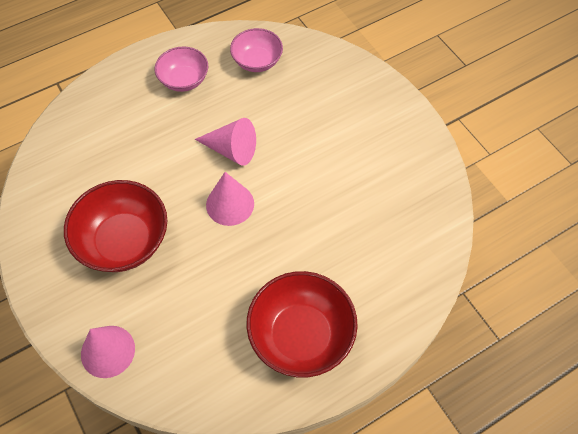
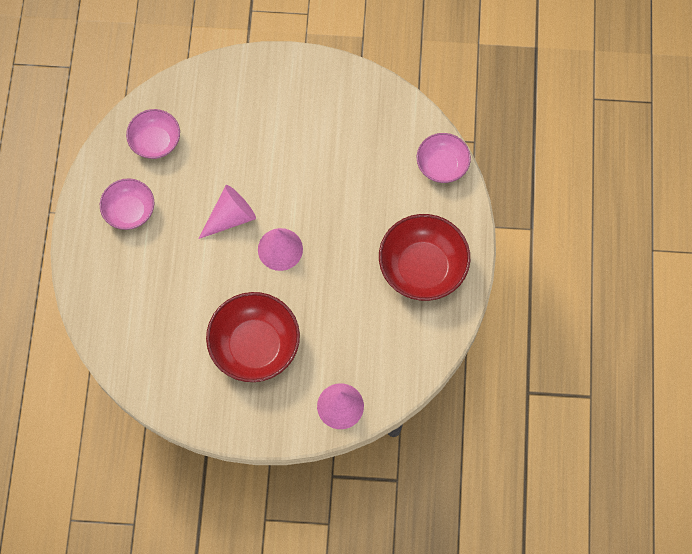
camera: 55 degrees left, 10 degrees up
none -> pink bowl [417,133,471,183]

